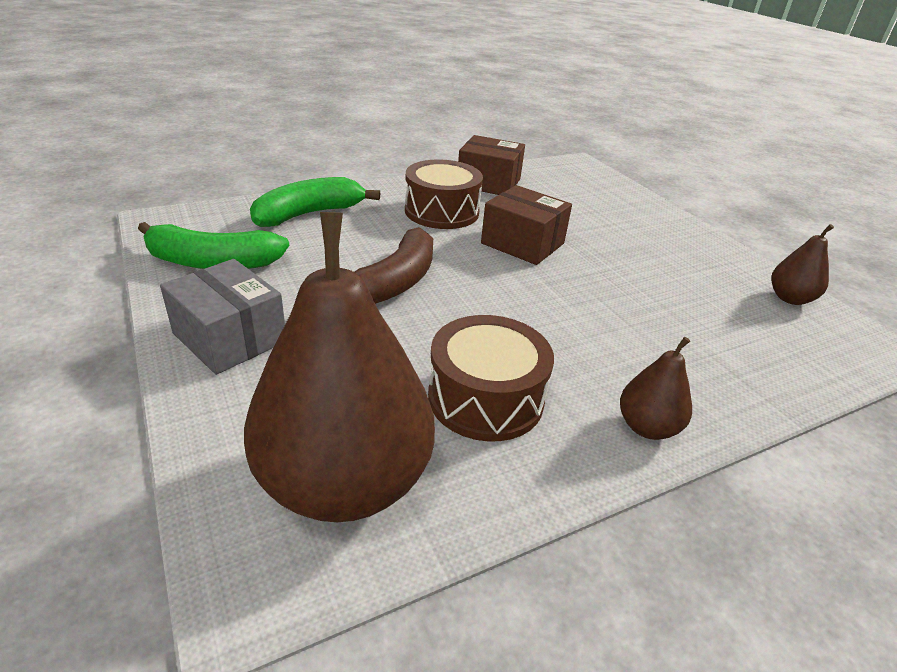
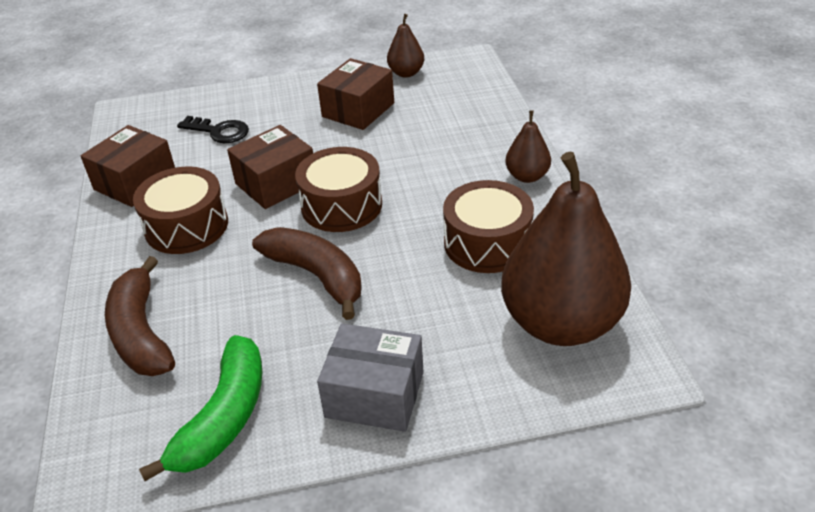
camera: 70 degrees left, 5 degrees up
grey box [160,259,285,375] -> grey box turned 45 degrees clockwise [317,323,423,432]
green banana [250,177,380,227] -> brown banana [105,256,175,376]
none -> black key [177,116,249,143]
none -> brown drum [295,147,382,232]
none -> brown box [317,58,394,130]

